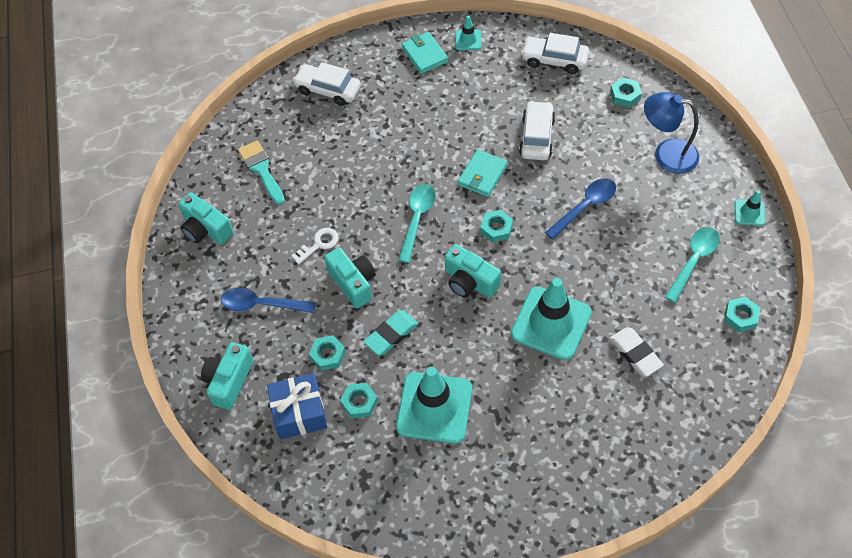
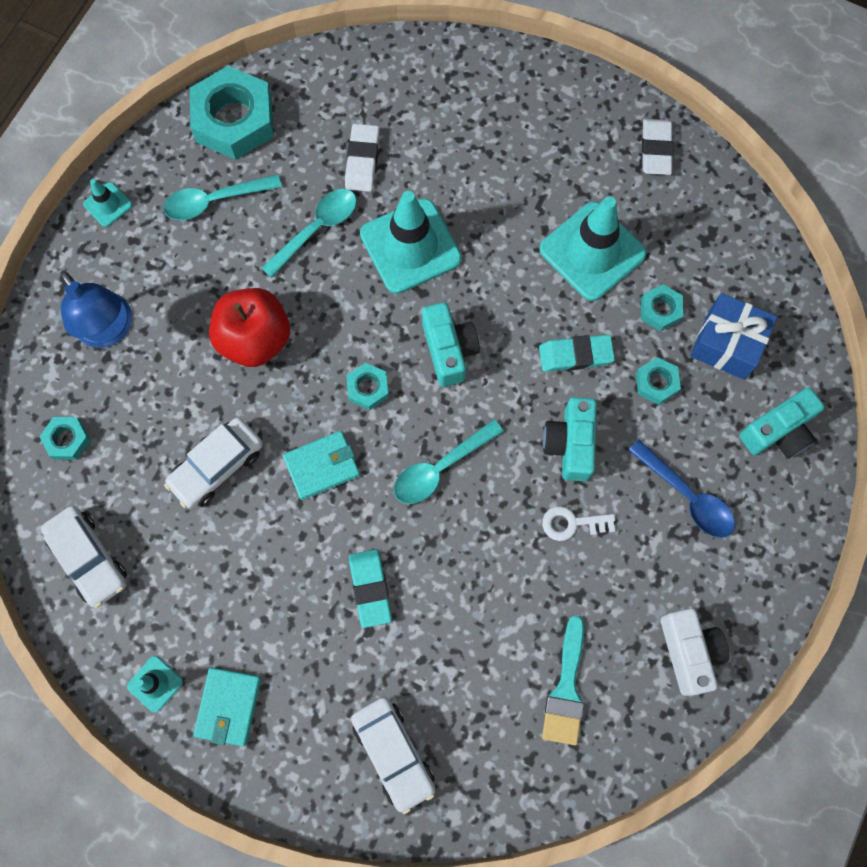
camera: 145 degrees left, 15 degrees up
turquoise camera [178,192,234,245] -> white camera [661,608,729,696]
blue spoon [545,178,616,240] -> red apple [209,288,290,367]
turquoise nut [724,297,760,332] -> turquoise nut [190,66,274,160], size x2.09
none -> turquoise spoon [261,189,357,278]
none -> turquoise eraser [349,549,392,628]
none -> white eraser [642,119,673,175]

